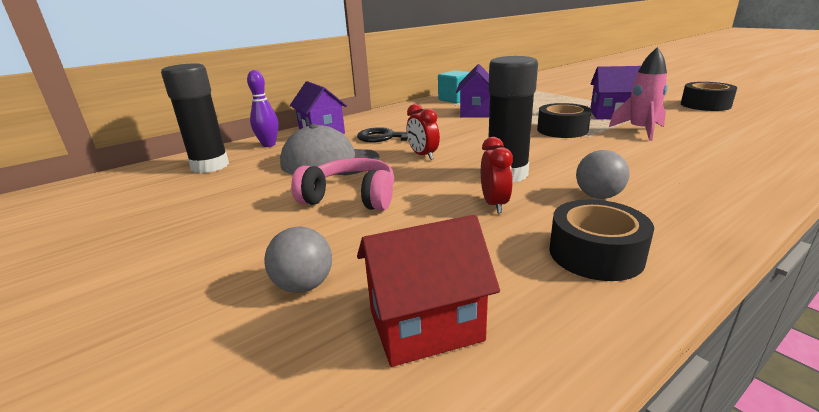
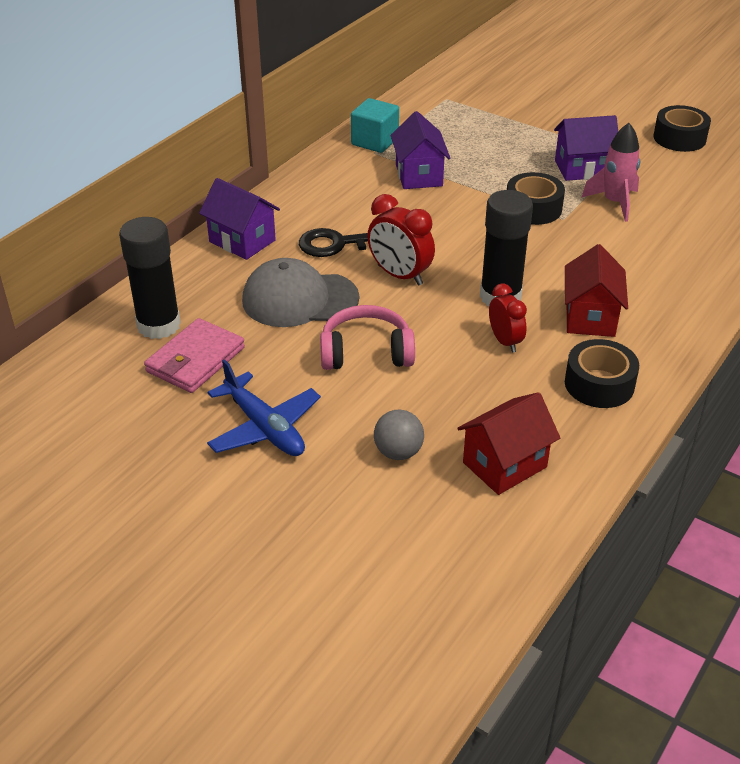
camera: 20 degrees left, 15 degrees up
purple bowling pin [247,70,278,147] -> none
red clock [407,104,440,160] -> red clock [367,194,435,286], size x1.50
grey ball [576,150,630,199] -> red house [565,244,628,337]
none -> pink wallet [144,318,245,393]
none -> blue plane [207,359,321,456]

